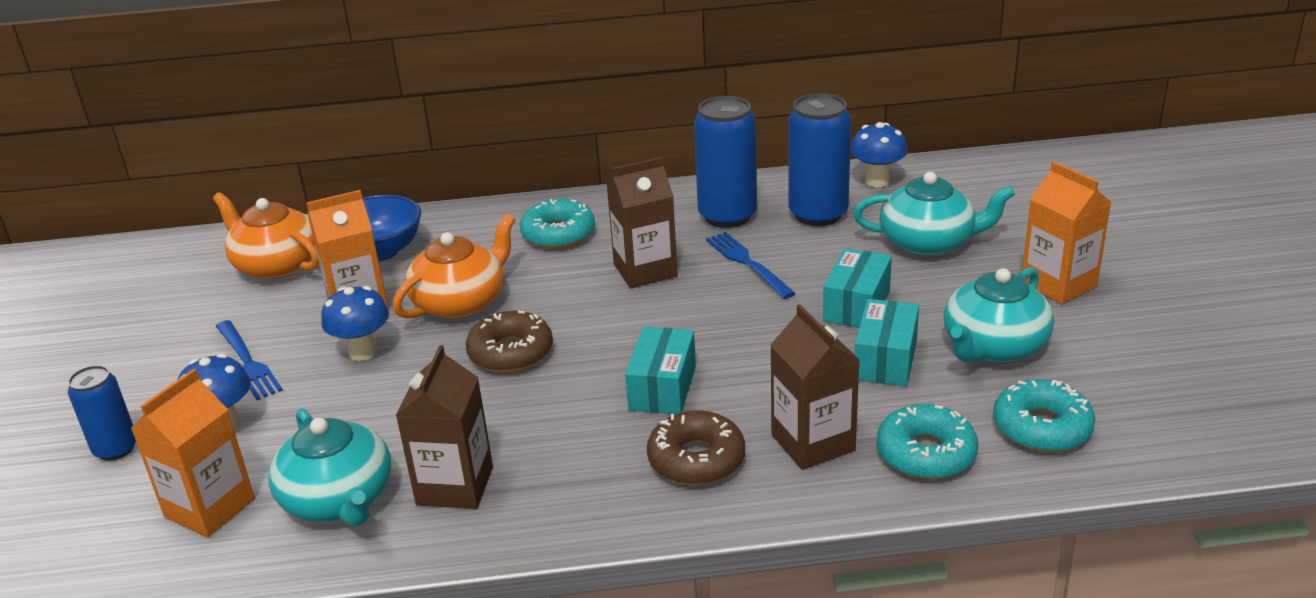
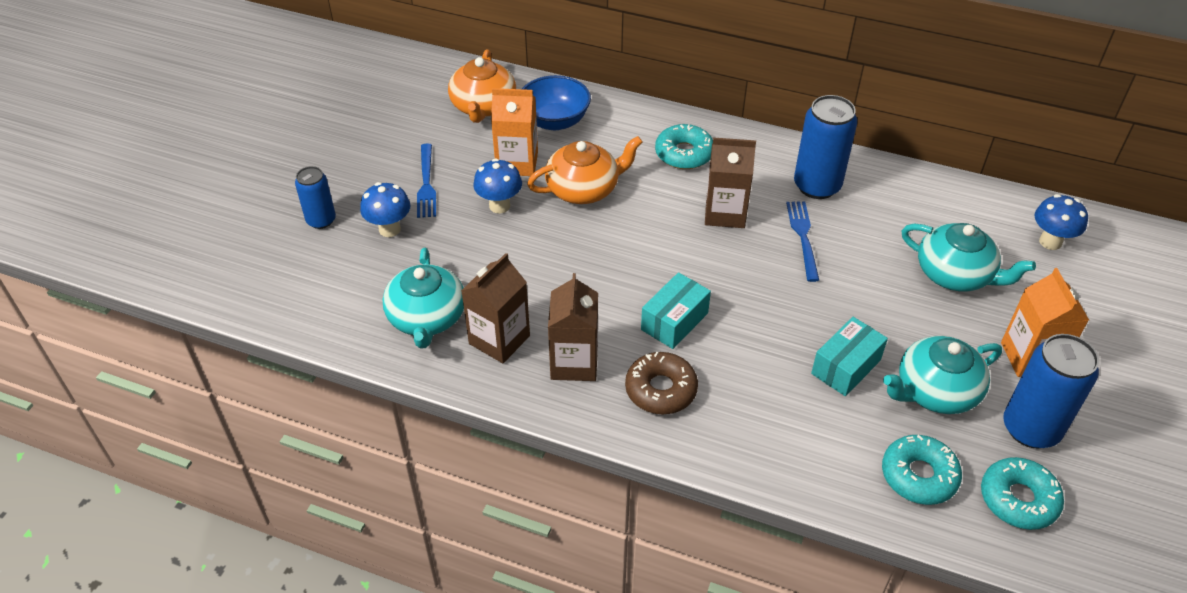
camera: 25 degrees right, 15 degrees up
orange carton [131,369,255,537] -> none
orange teapot [213,192,319,279] -> orange teapot turned 150 degrees counterclockwise [448,49,516,123]
brown donut [466,311,553,373] -> none
brown carton [770,304,859,470] -> brown carton moved to [548,273,598,381]
blue can [788,93,851,226] -> blue can moved to [1003,334,1099,448]
turquoise box [823,248,892,328] -> none
blue mushroom [851,122,907,187] -> blue mushroom moved to [1035,194,1088,250]
turquoise donut [877,404,979,479] -> turquoise donut moved to [981,457,1064,530]

